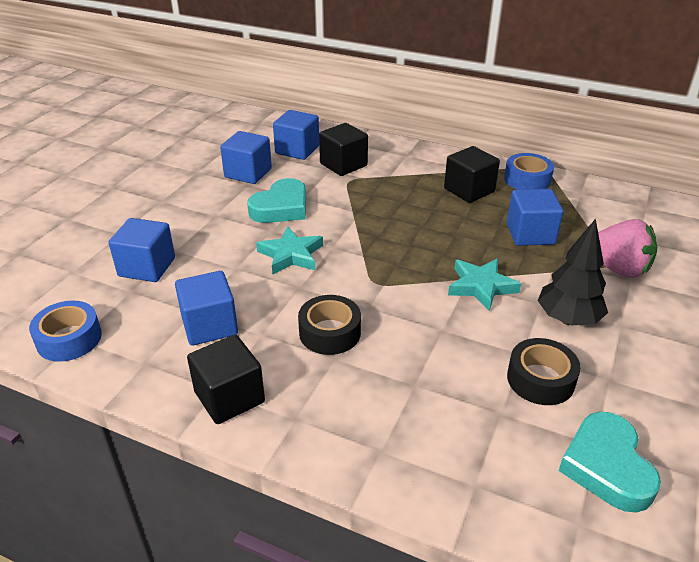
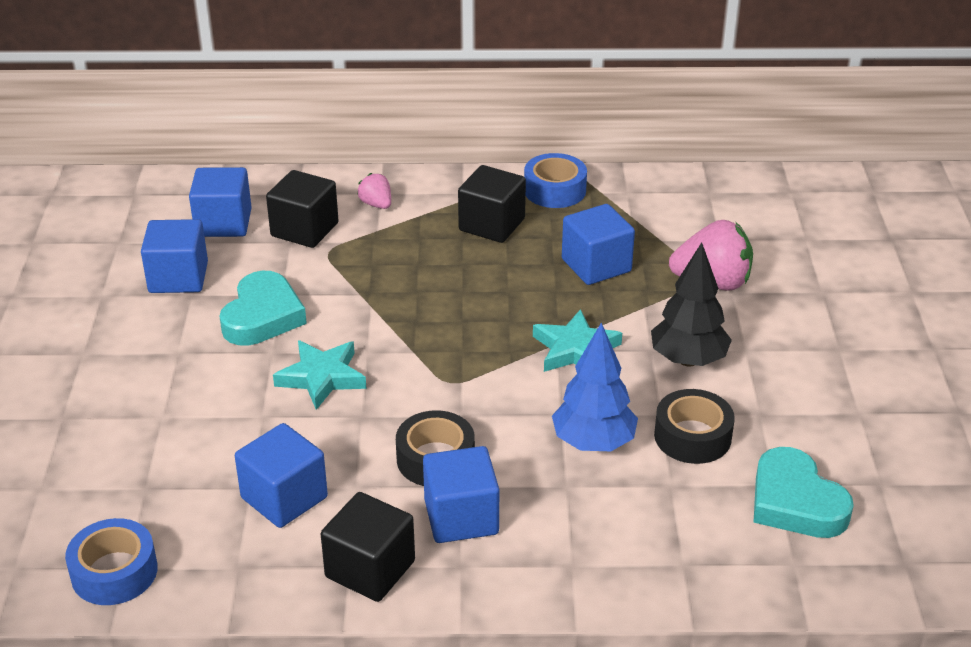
camera: 25 degrees left, 0 degrees up
blue cube [109,218,175,282] -> blue cube moved to [423,446,499,543]
none -> pink strawberry [357,173,391,209]
none -> blue tree [552,322,638,451]

